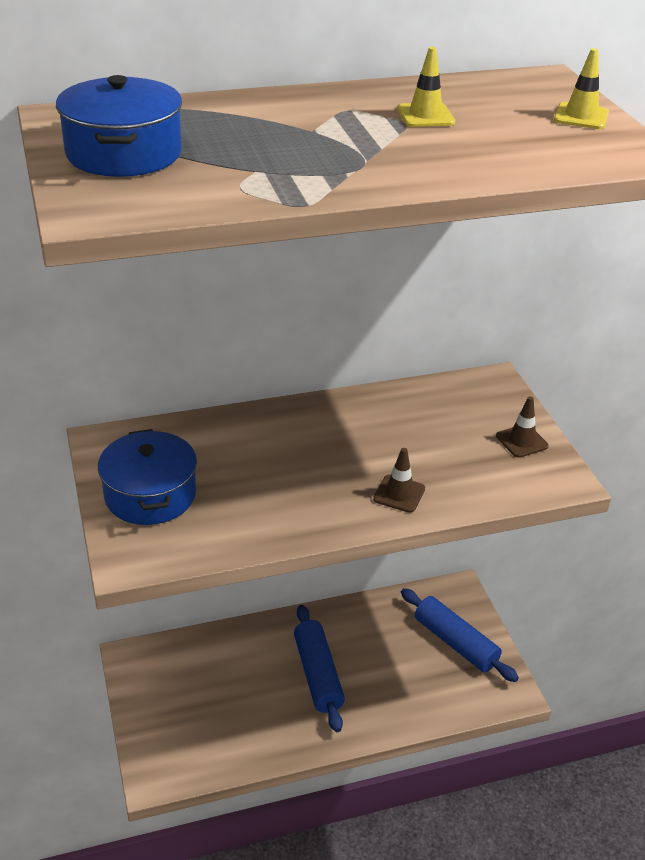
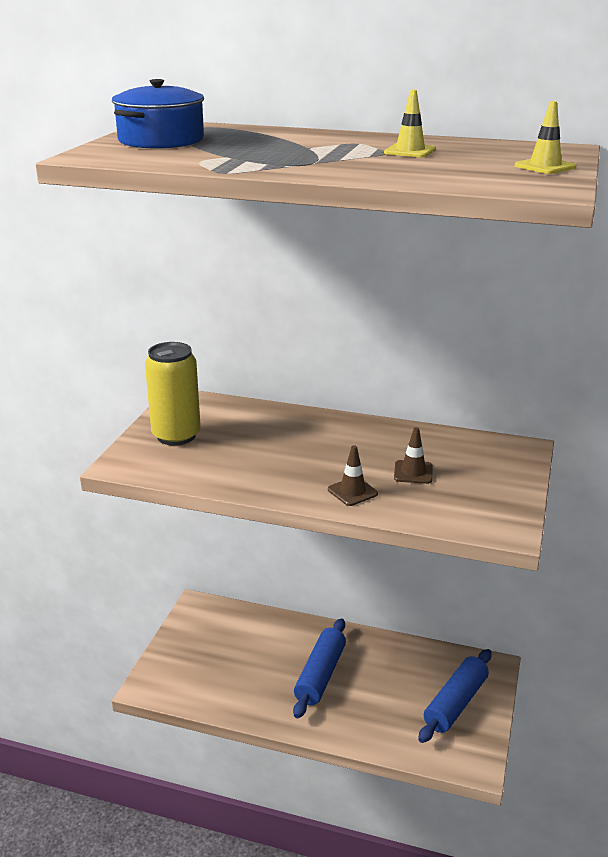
camera: 35 degrees right, 10 degrees down
blue pot [98,429,197,525] -> yellow can [145,342,201,445]
blue rolling pin [401,588,519,682] -> blue rolling pin turned 45 degrees clockwise [418,649,492,743]
brown traffic cone [496,396,549,458] -> brown traffic cone moved to [394,427,433,484]

